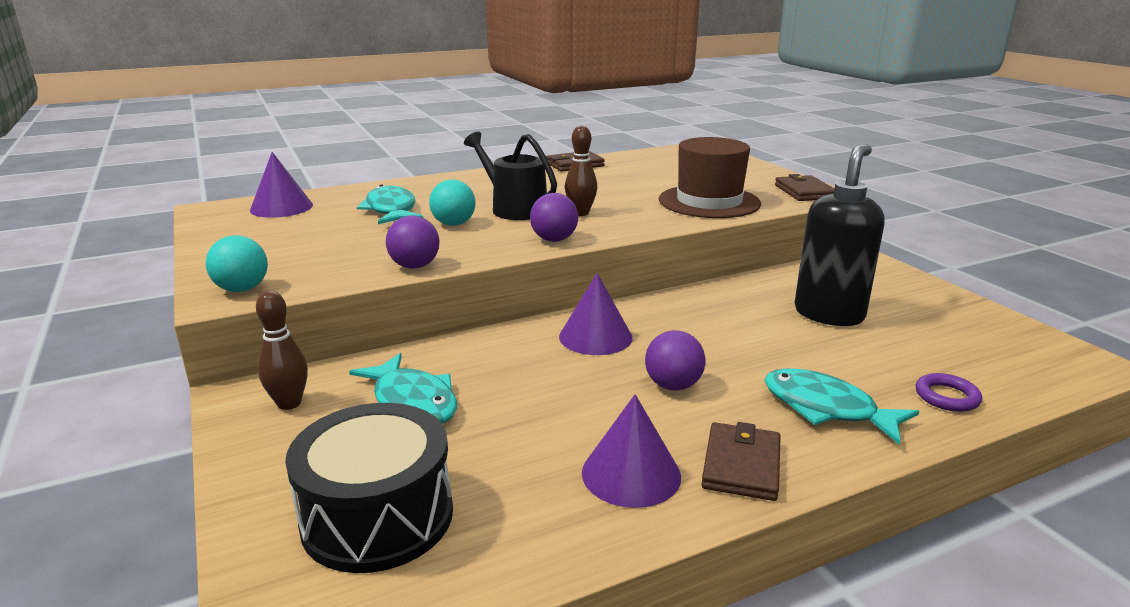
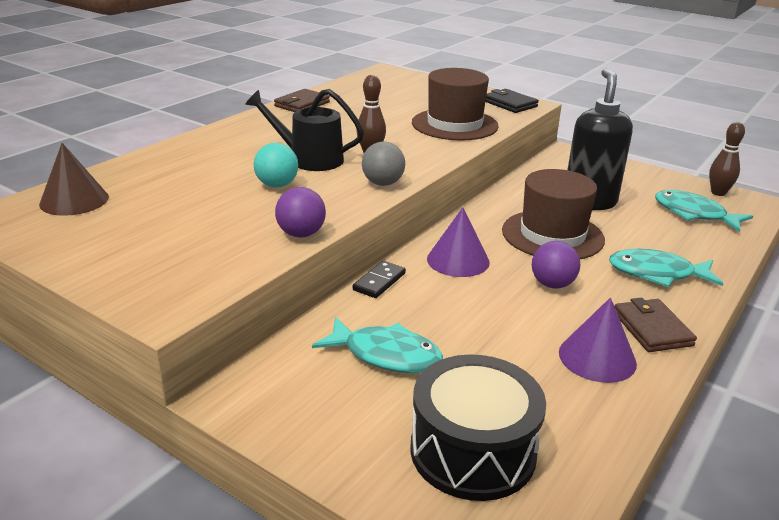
camera: 30 degrees left, 5 degrees up
turquoise ball [206,235,268,292] -> none
purple cone [250,152,313,218] -> brown cone [39,143,109,216]
brown bowling pin [256,290,308,410] -> brown bowling pin moved to [709,122,745,196]
turquoise fish [357,184,423,224] -> turquoise fish moved to [655,190,753,232]
purple ball [530,193,578,242] -> grey ball [362,142,405,186]
brown wallet [775,174,834,201] -> black wallet [485,89,539,113]
purple ring [915,373,982,412] -> none
none -> black domino [353,261,406,298]
none -> brown hat [502,169,605,259]

